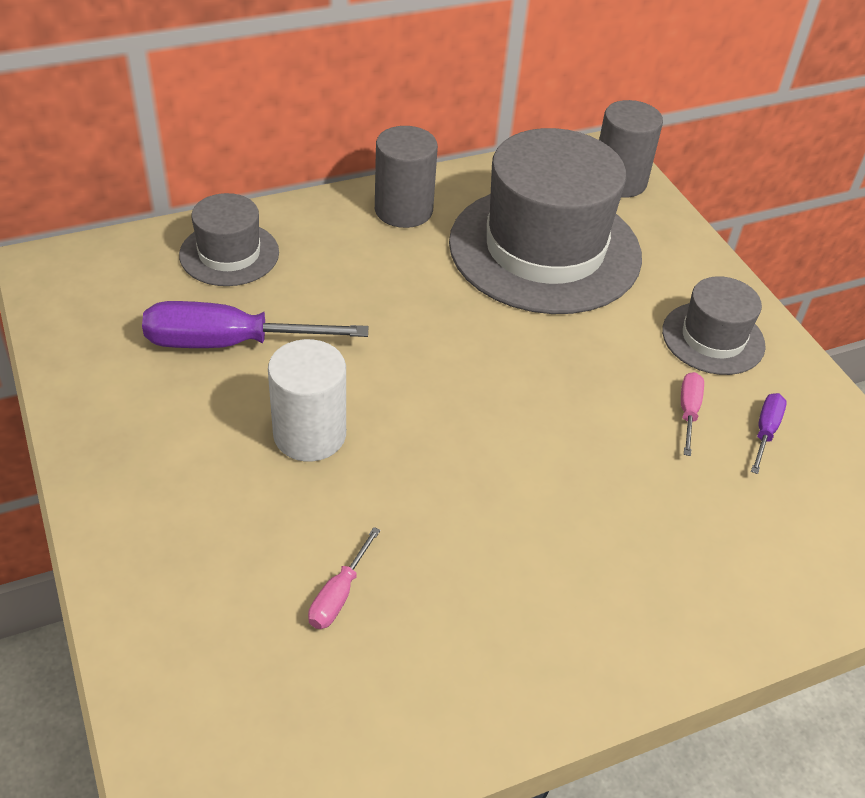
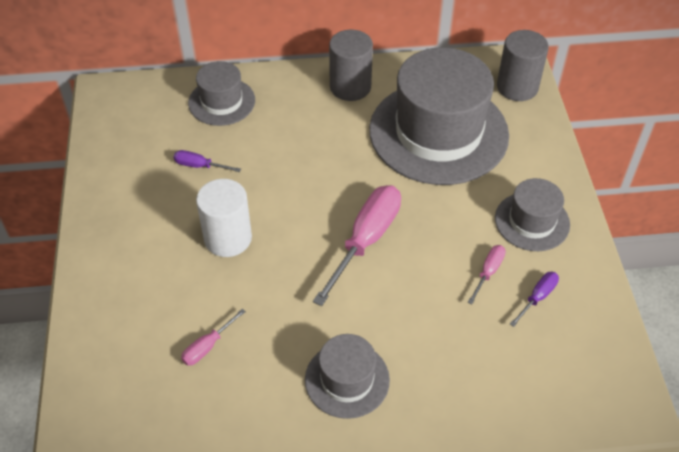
camera: 20 degrees right, 5 degrees up
purple screwdriver [142,301,369,348] -> purple screwdriver [174,150,241,172], size x0.48
none -> grey hat [305,334,390,419]
none -> pink screwdriver [313,185,401,306]

